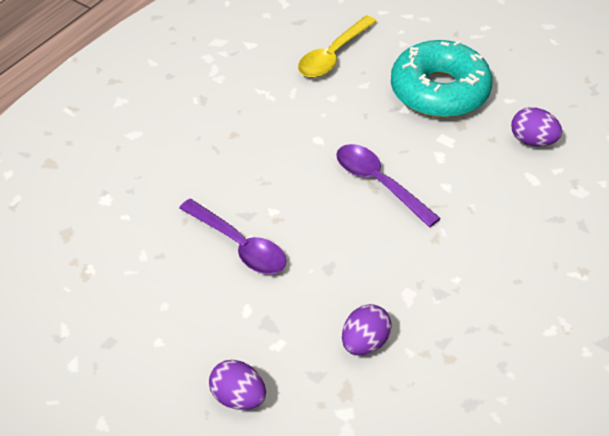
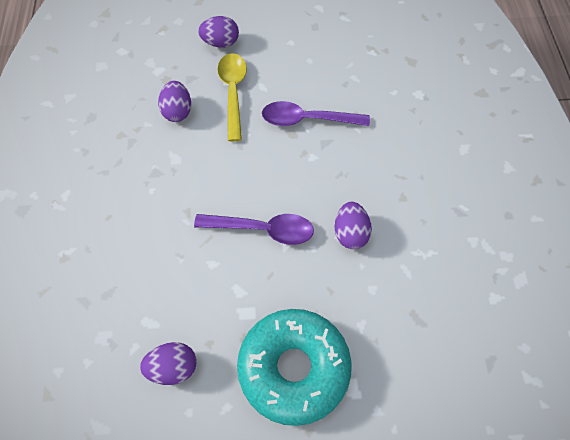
camera: 140 degrees right, 15 degrees up
yellow spoon [298,15,377,78] -> yellow spoon moved to [217,53,247,141]
none -> purple egg [335,202,372,249]

